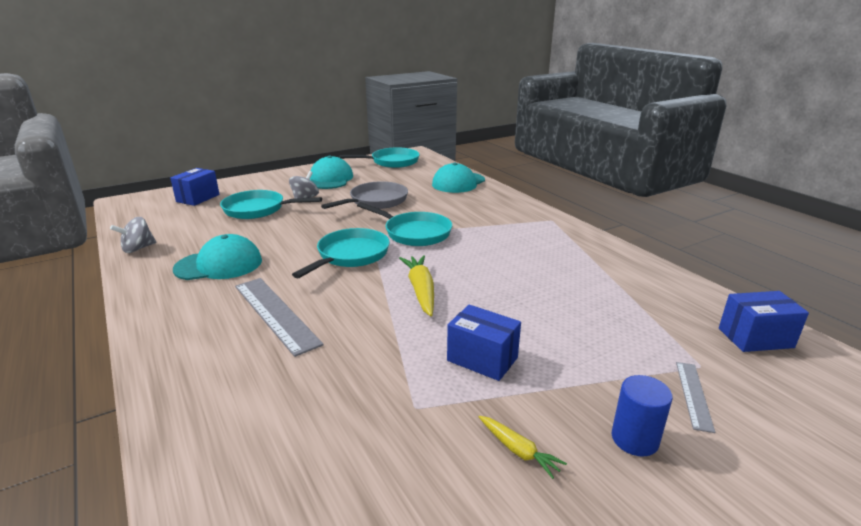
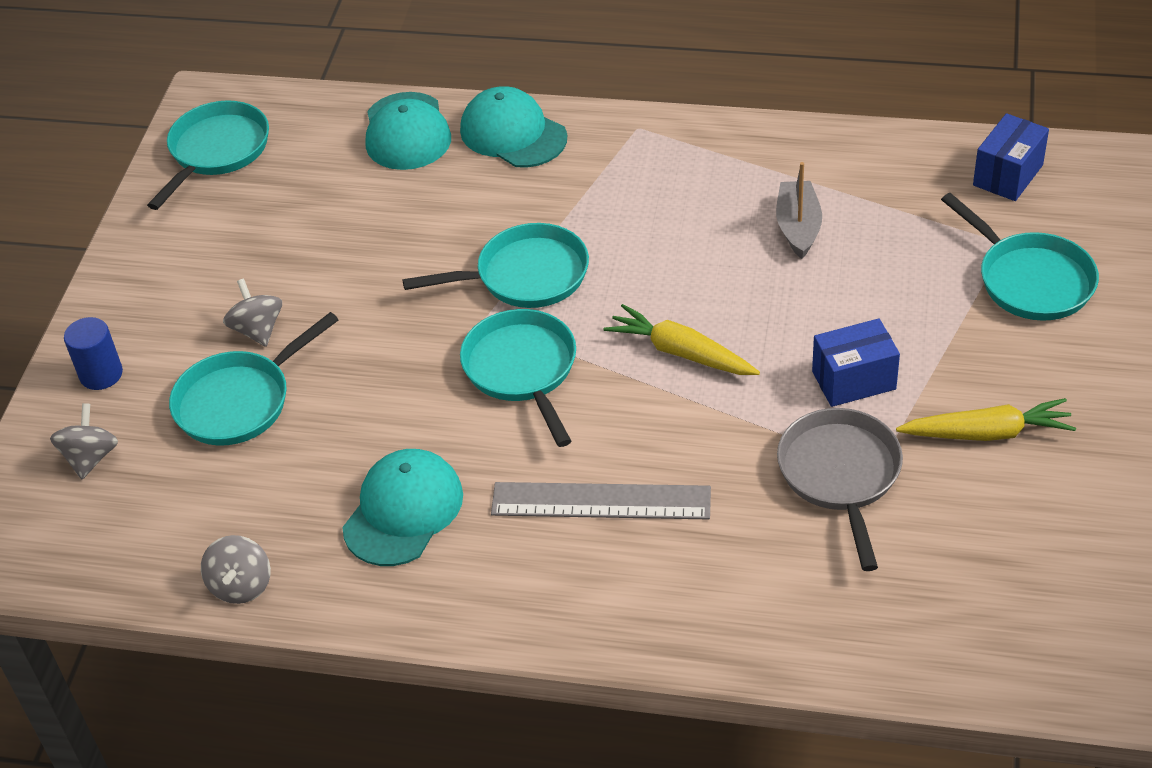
camera: 45 degrees left, 20 degrees up
blue box [170,168,220,206] -> grey spinning top [50,403,118,479]
turquoise cap [310,156,353,189] -> turquoise cap moved to [460,86,567,168]
grey pan [321,181,408,209] -> grey pan moved to [777,408,903,571]
yellow carrot [479,416,567,479] -> yellow carrot [896,398,1076,441], size x1.75
blue cylinder [612,375,673,457] -> blue cylinder moved to [64,317,123,390]
grey ruler [676,362,715,433] -> turquoise pan [941,193,1099,321]
none -> grey boat [776,162,822,259]

